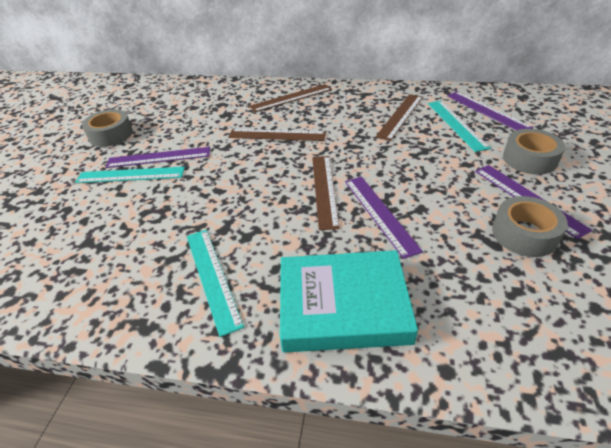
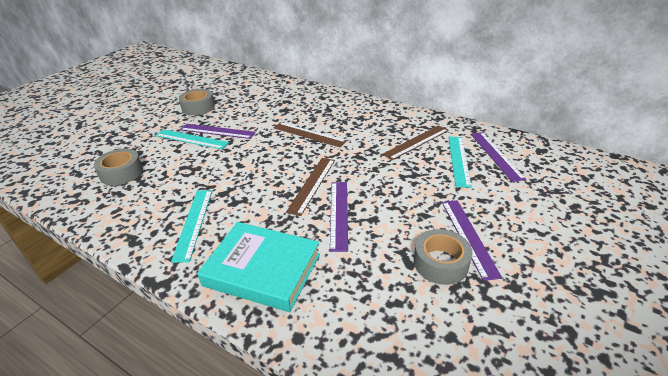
camera: 20 degrees right, 5 degrees down
brown ruler [249,84,332,112] -> none
grey tape [503,129,565,174] -> grey tape moved to [94,149,143,186]

